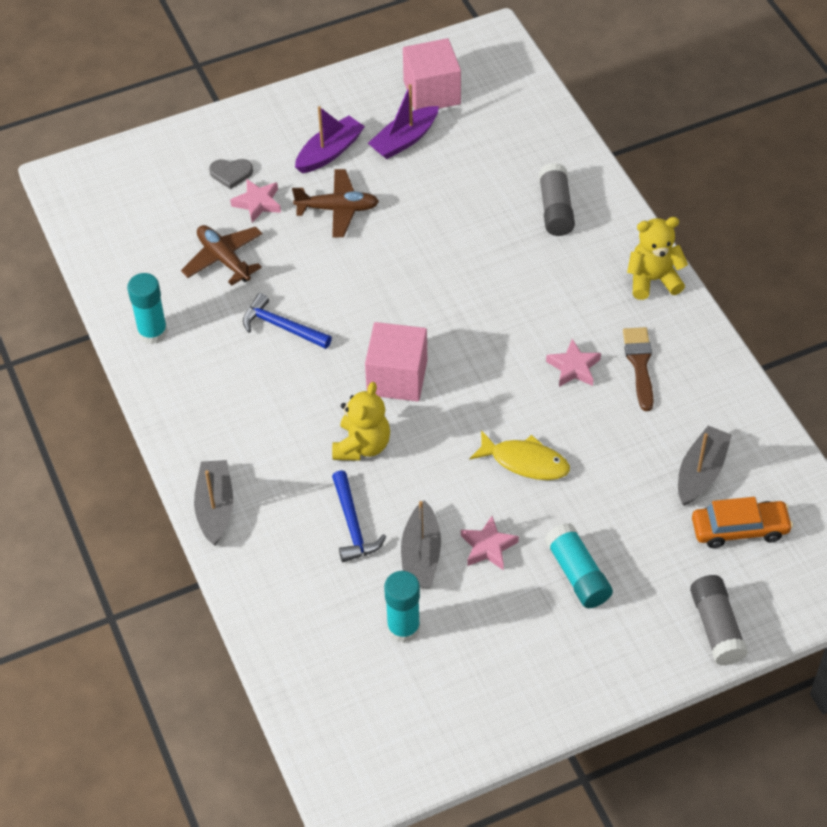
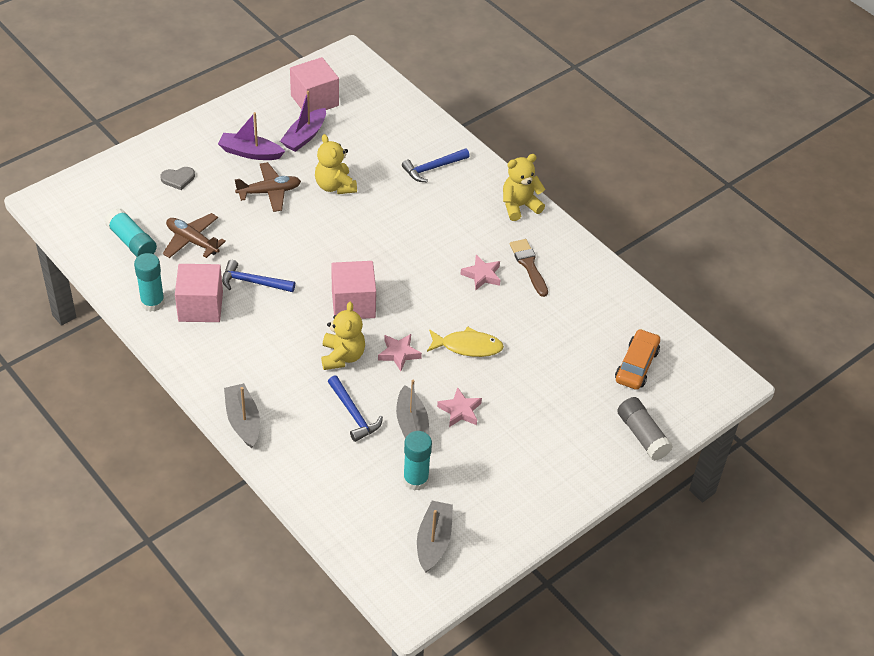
camera: 20 degrees left, 5 degrees down
pink star [230,179,281,223] -> pink star moved to [378,334,422,371]
purple boat [295,106,365,173] -> purple boat turned 105 degrees counterclockwise [218,112,285,160]
grey glue stick [539,163,575,236] -> blue hammer [402,148,470,182]
turquoise glue stick [545,523,613,608] -> turquoise glue stick moved to [105,208,157,257]
grey boat [678,426,732,506] -> grey boat moved to [417,501,453,573]
orange car [692,497,793,548] -> orange car turned 45 degrees counterclockwise [615,329,660,390]
none -> pink cube [175,264,223,322]
none -> yellow teddy bear [315,134,357,194]

